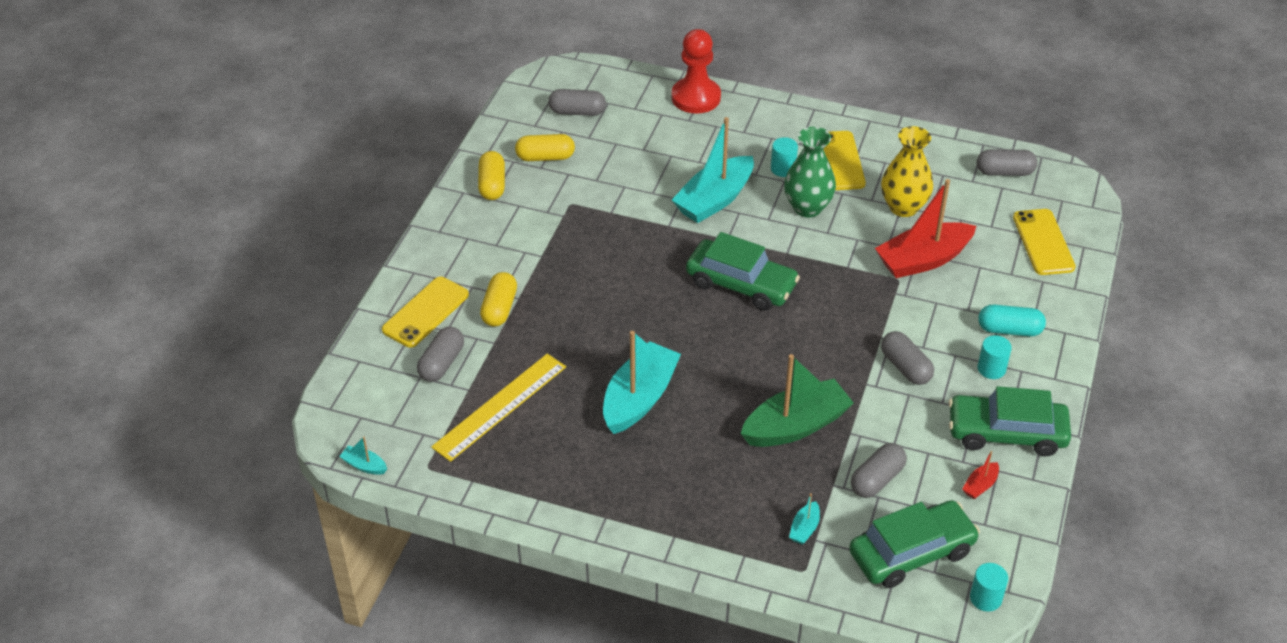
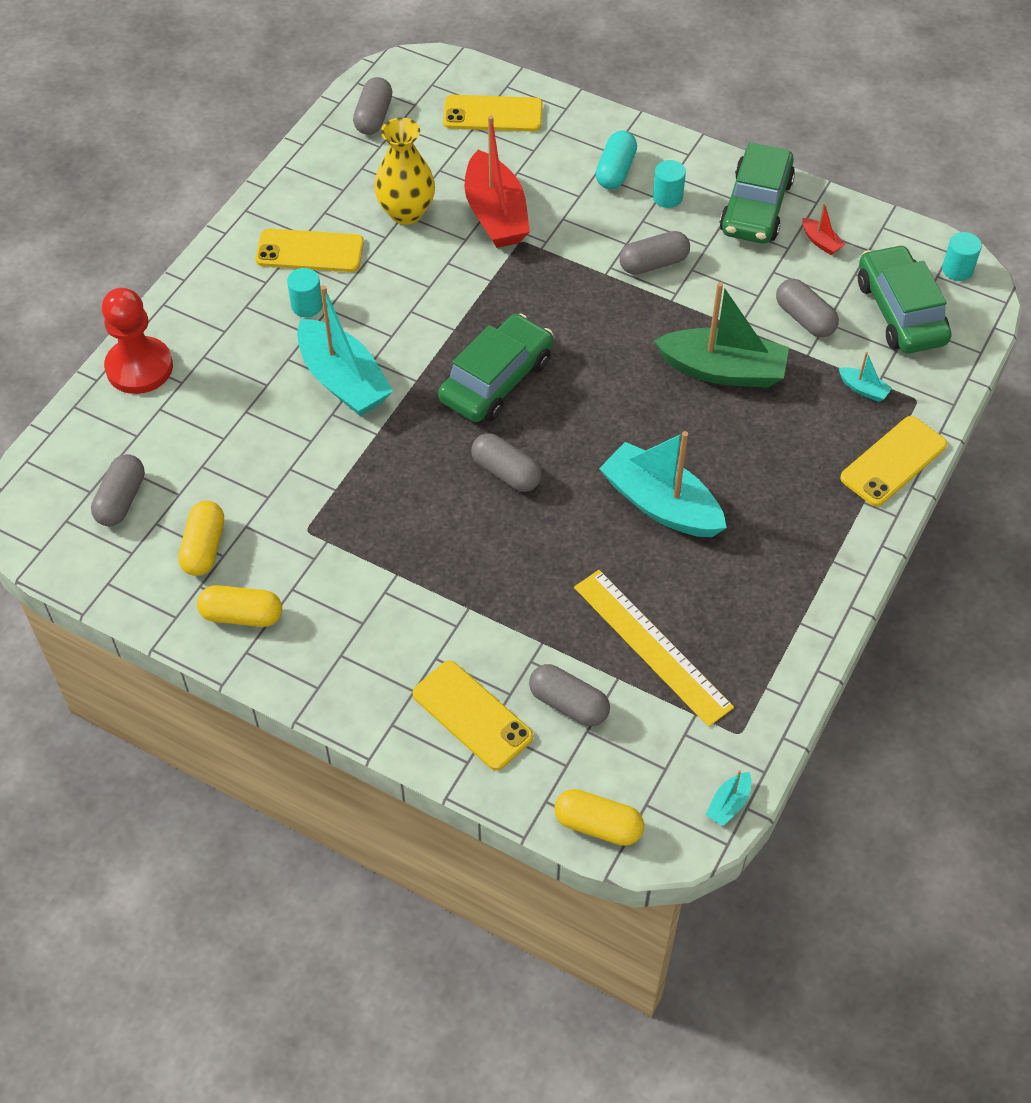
camera: 80 degrees left, 10 degrees up
yellow capsule [480,272,517,326] -> yellow capsule moved to [554,789,644,846]
green boat [740,354,854,447] -> green boat turned 120 degrees clockwise [654,282,789,388]
green vase [784,127,836,217] -> none
none -> grey capsule [471,433,542,492]
none -> yellow phone [840,416,947,506]

